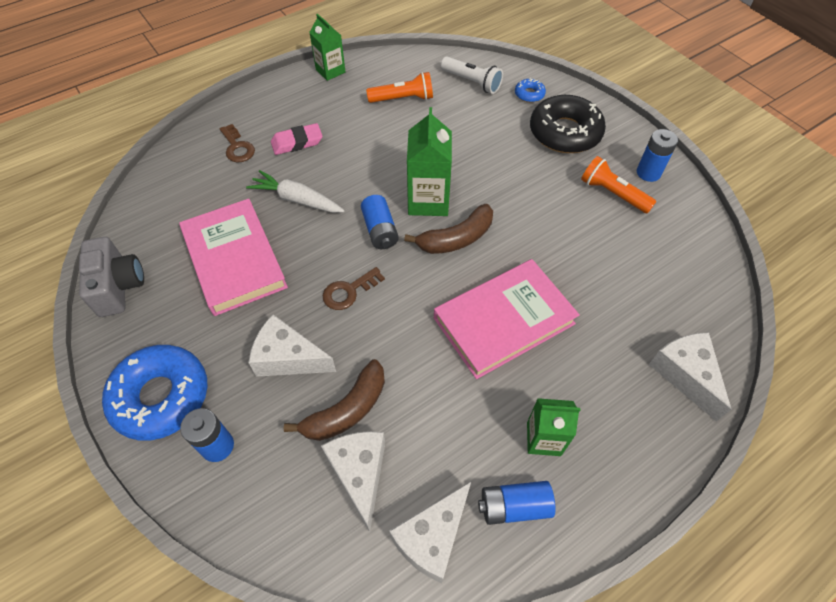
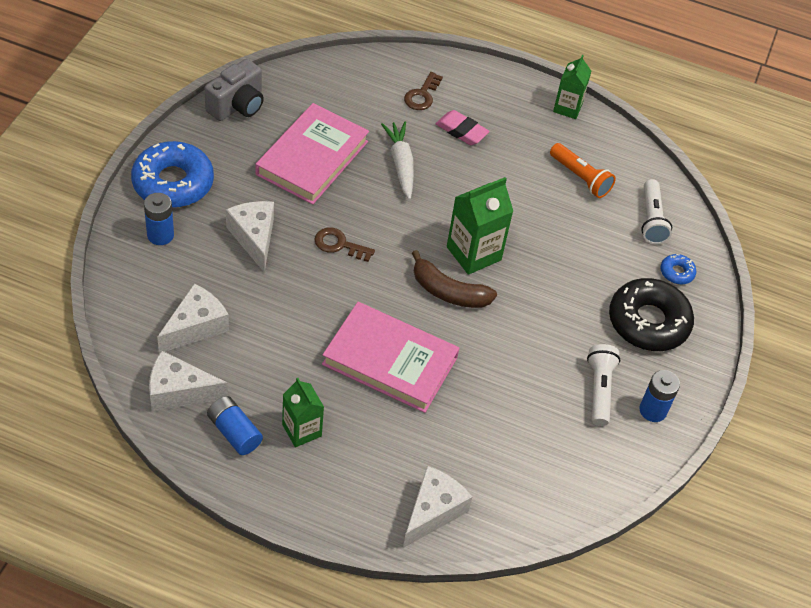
camera: 50 degrees right, 5 degrees down
brown banana [284,359,385,441] -> none
blue battery [361,195,399,249] -> none
orange flashlight [581,156,656,214] -> white flashlight [587,344,620,426]

